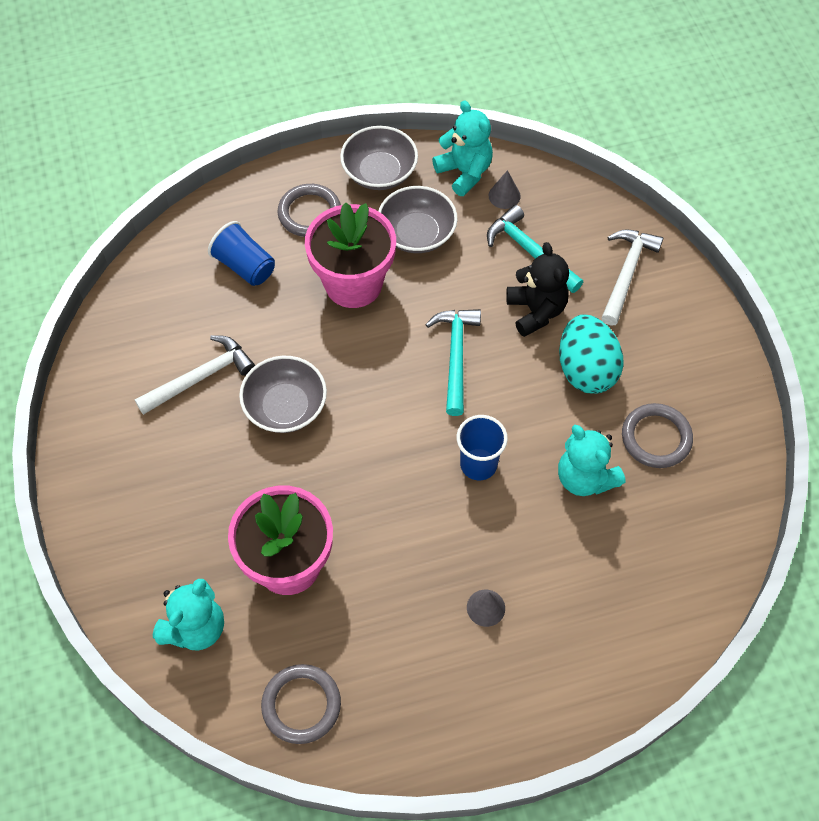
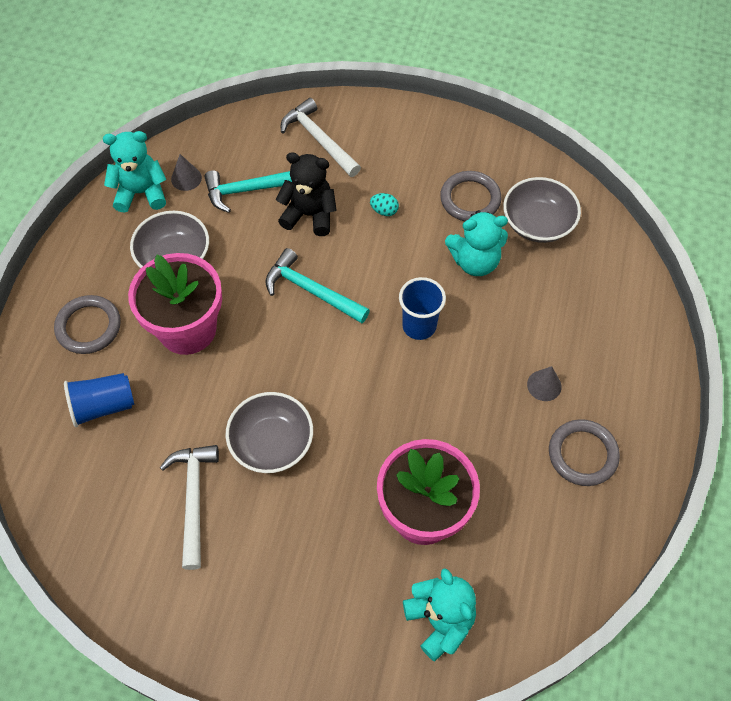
camera: 60 degrees left, 0 degrees up
grey ring [261,664,341,744] -> grey ring moved to [549,419,620,486]
grey bowl [340,126,418,190] -> grey bowl moved to [503,177,581,243]
turquoise egg [559,315,624,394] -> turquoise egg [370,193,399,216], size x0.40

